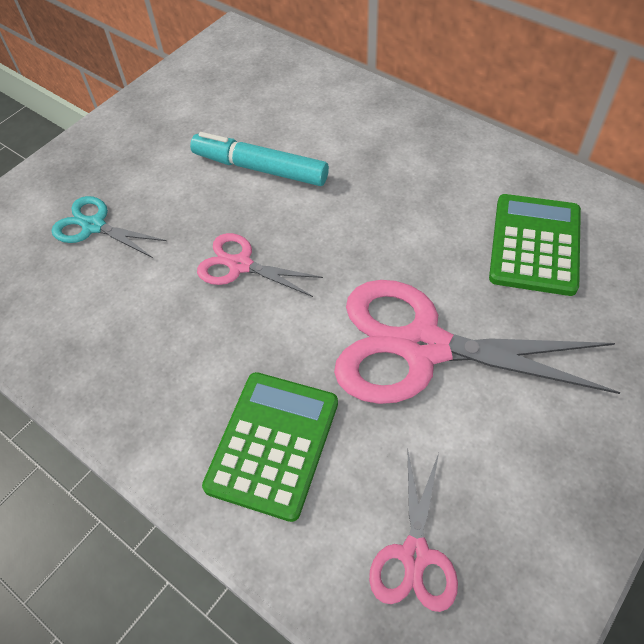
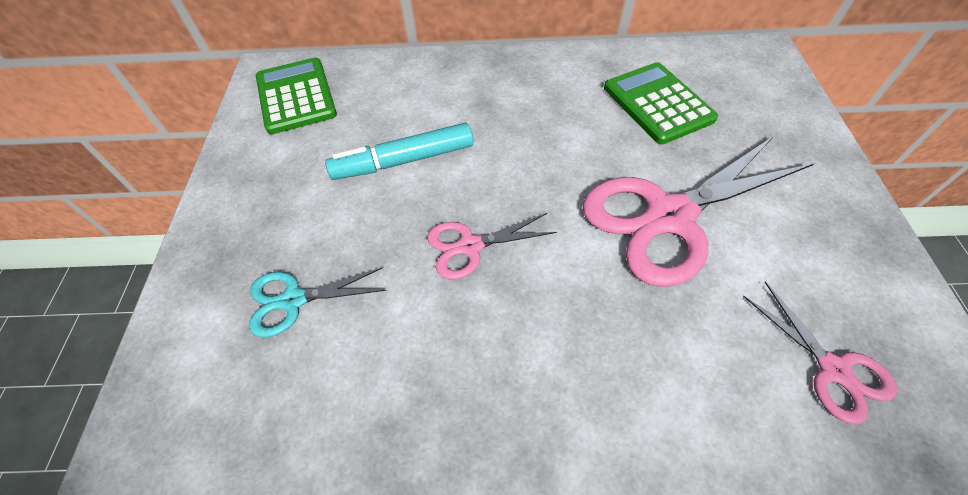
camera: 40 degrees left, 0 degrees up
green calculator [202,372,338,522] -> green calculator moved to [256,58,337,134]

